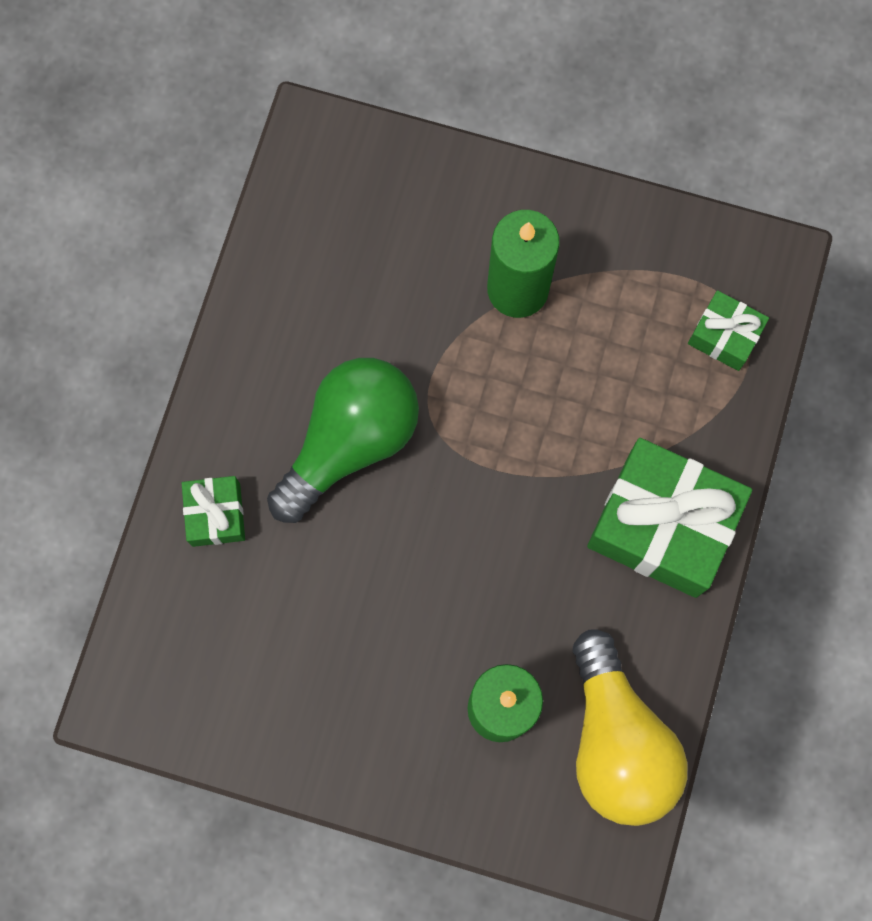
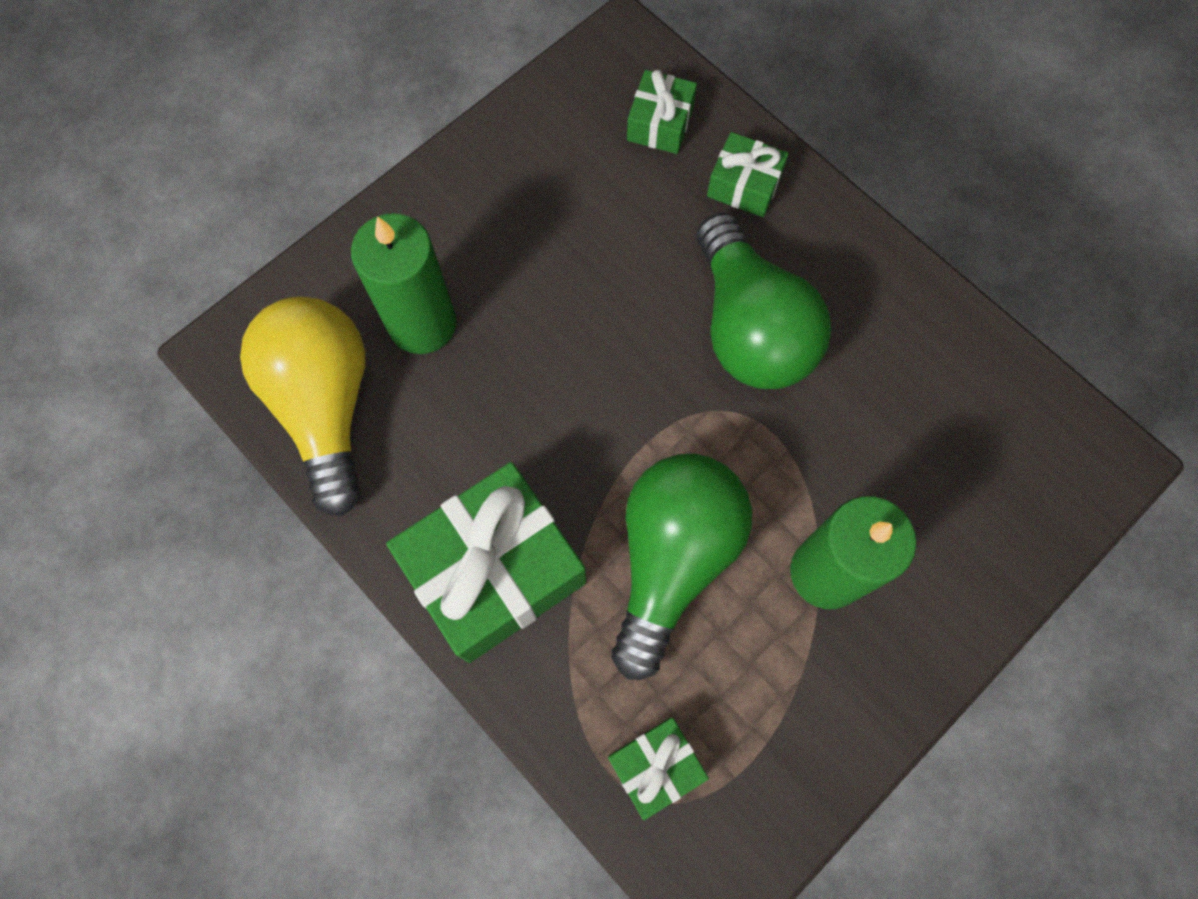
camera: 120 degrees right, 5 degrees down
yellow light bulb [572,629,687,826] -> yellow light bulb turned 60 degrees clockwise [240,296,365,516]
none -> green light bulb [611,454,752,680]
none -> green gift [627,70,697,154]

